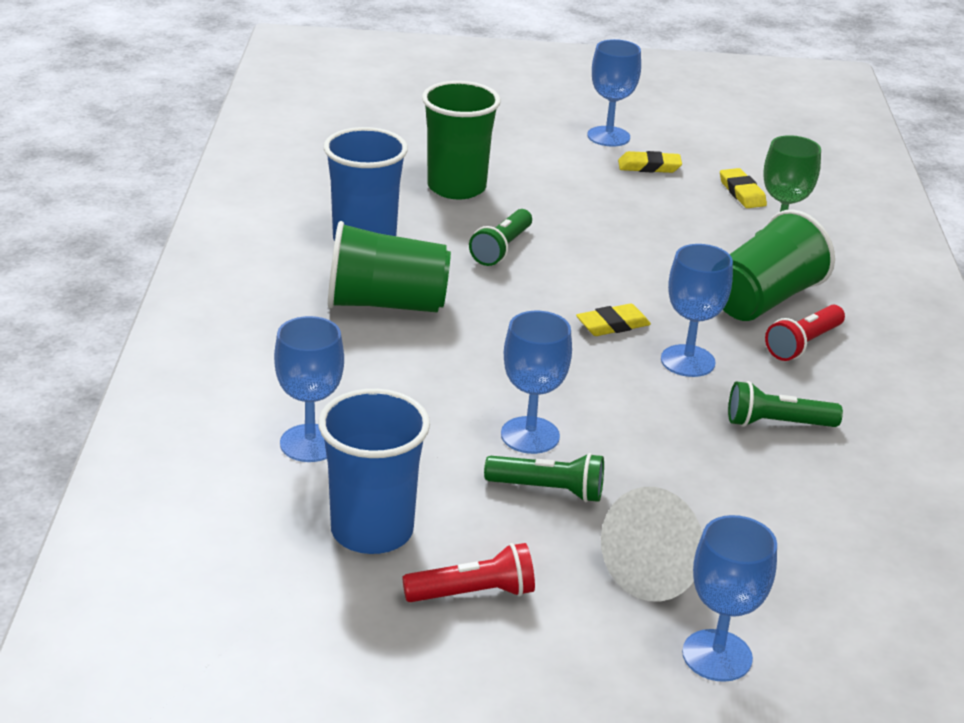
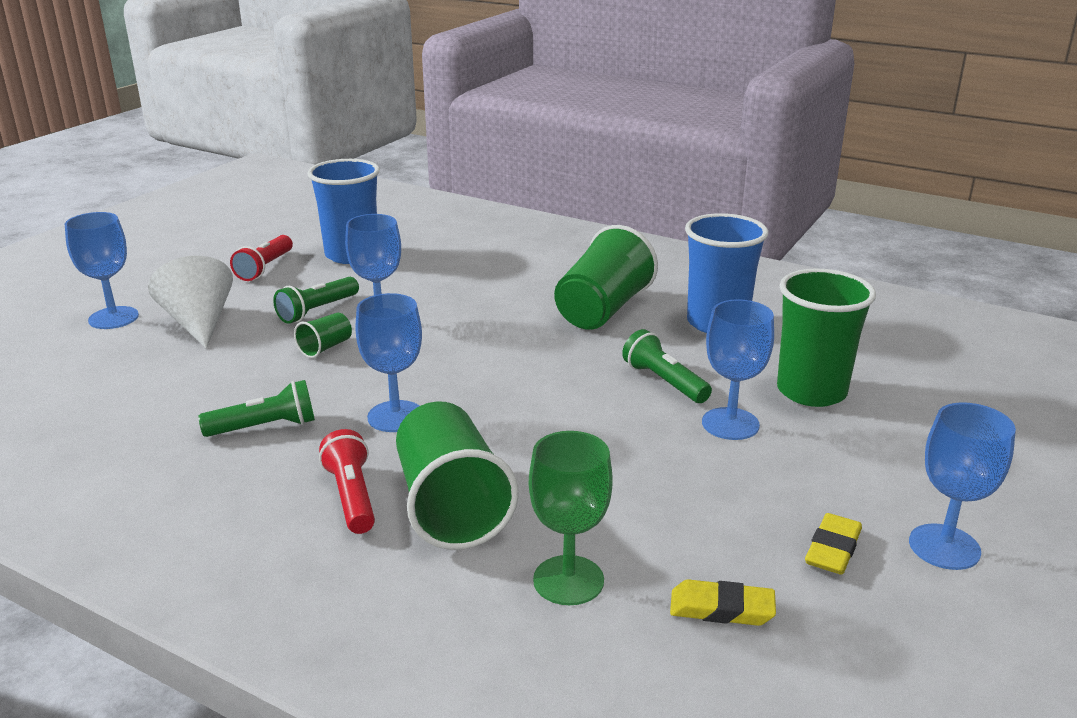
camera: 120 degrees right, 5 degrees down
blue goblet [274,316,344,462] -> blue goblet moved to [702,299,774,440]
yellow eraser [576,304,651,336] -> none
green flashlight [728,381,843,427] -> green flashlight turned 45 degrees clockwise [198,380,315,437]
none -> green cup [294,313,352,358]

